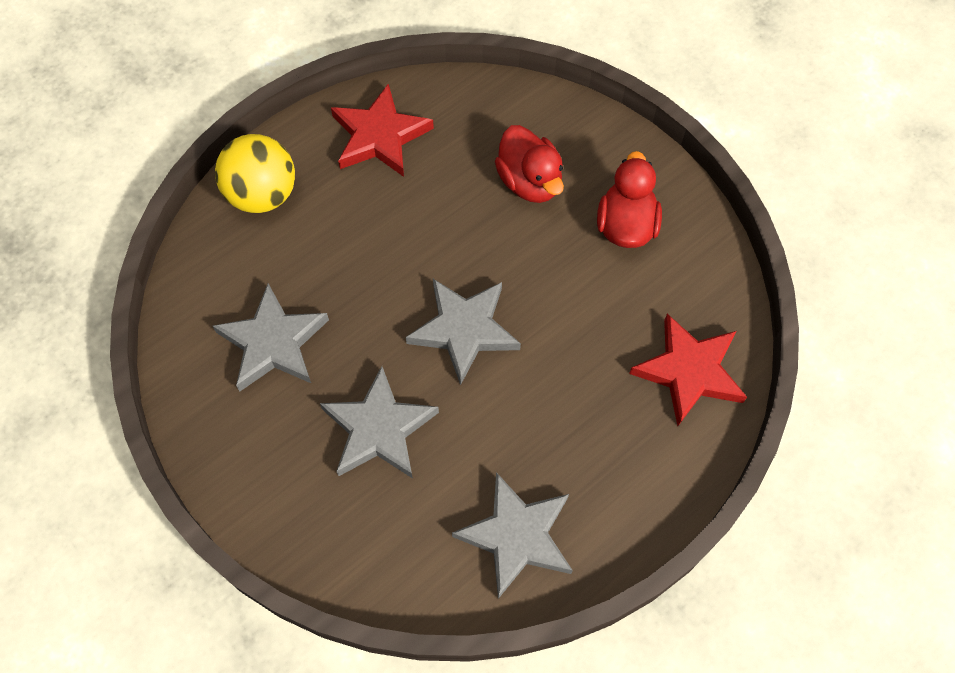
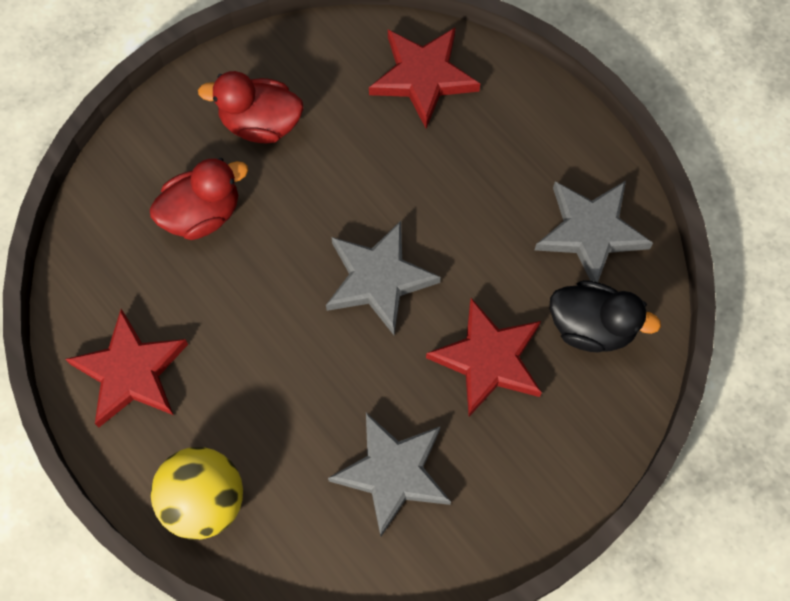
camera: 90 degrees left, 5 degrees up
grey star [320,366,439,478] -> red star [426,298,542,417]
none -> black duck [550,280,661,352]

